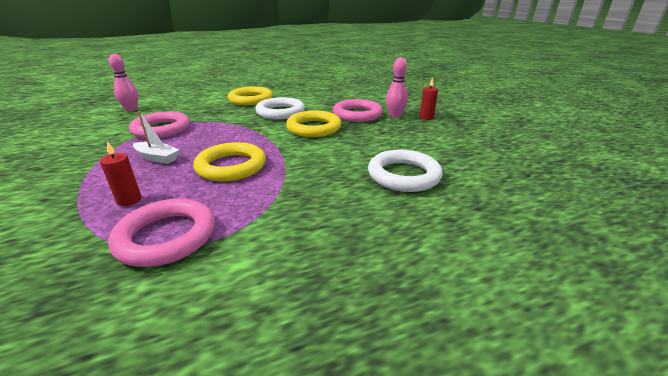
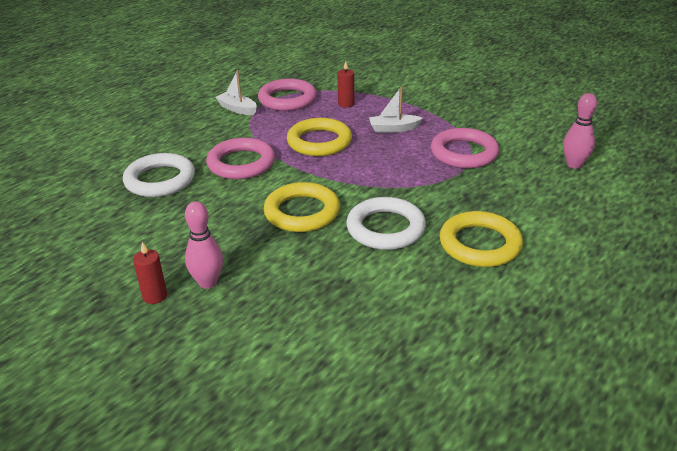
camera: 150 degrees right, 5 degrees up
pink ring [333,99,383,122] -> pink ring moved to [206,138,275,179]
none -> white boat [215,70,257,115]

